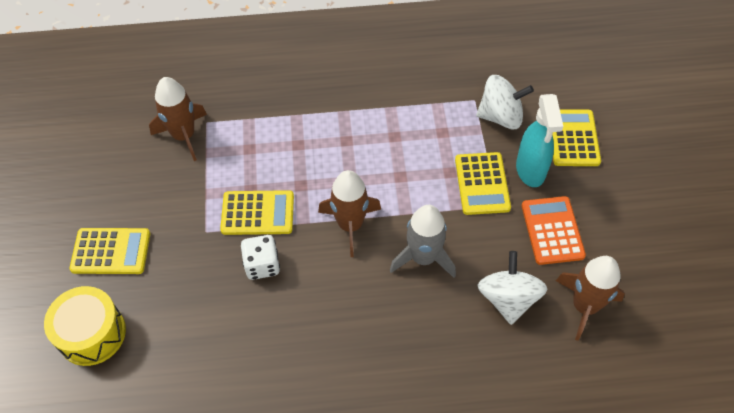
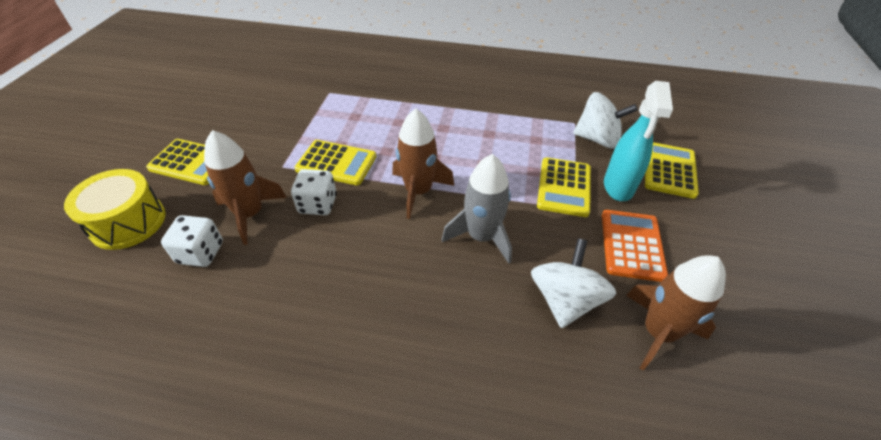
camera: 15 degrees right, 10 degrees down
brown rocket [149,77,207,161] -> brown rocket moved to [204,130,287,245]
none -> white dice [161,215,223,267]

